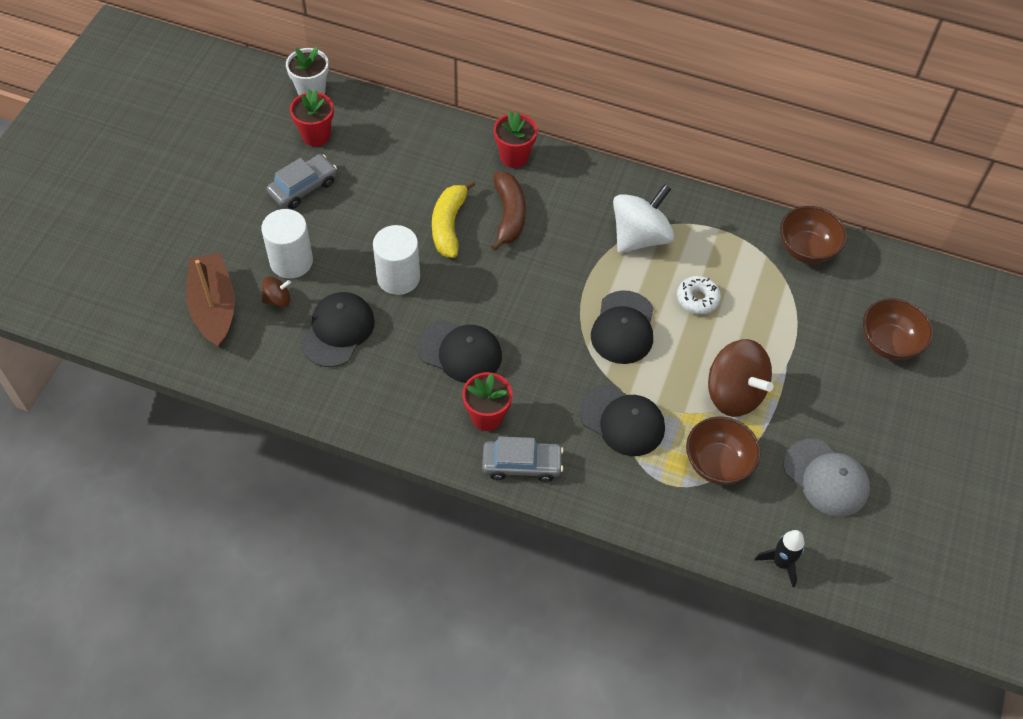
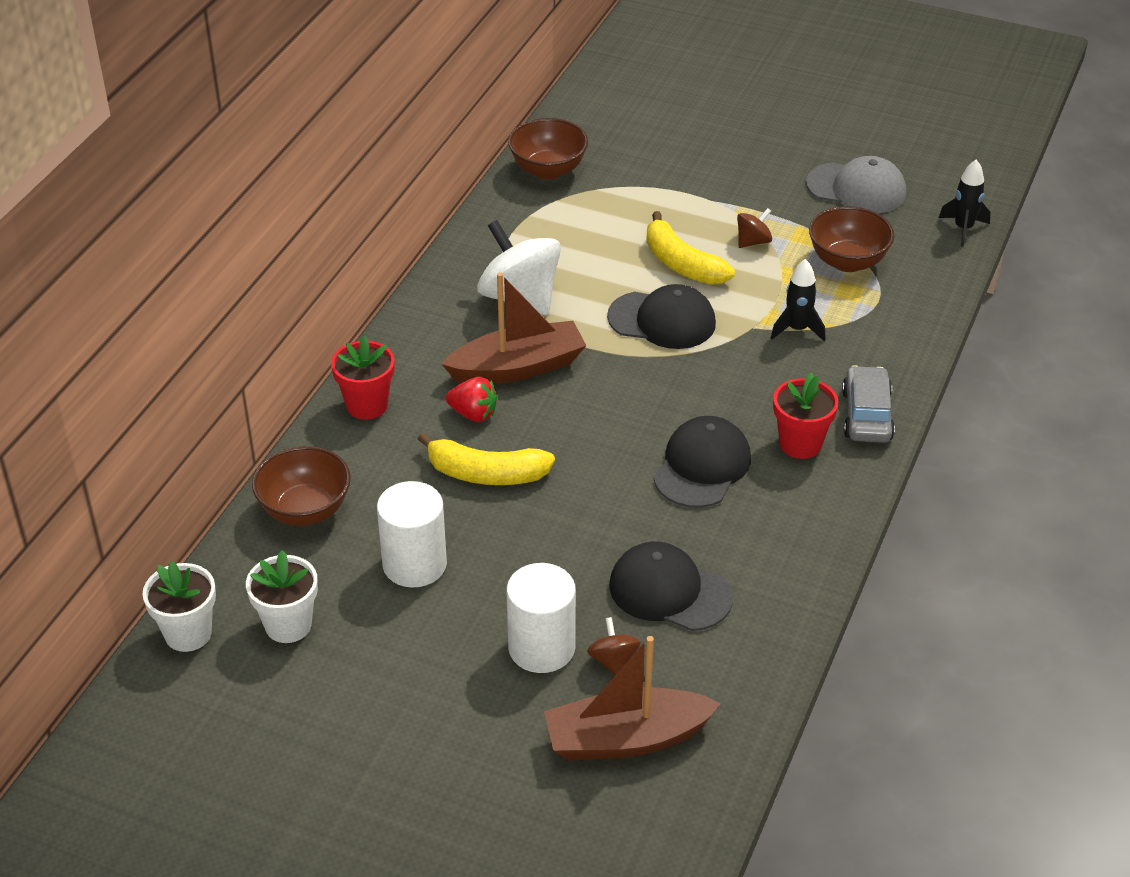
camera: 85 degrees left, 15 degrees down
grey car [267,154,337,209] -> none
red flower pot [290,89,334,147] -> white flower pot [246,550,318,643]
white cylinder [373,225,420,295] -> white cylinder moved to [377,481,447,588]
brown banana [491,172,526,251] -> red strawberry [446,377,497,422]
black cap [579,385,665,456] -> black rocket [771,259,825,341]
white donut [677,276,721,315] -> none
brown spinning top [708,339,774,417] -> brown spinning top [737,208,772,248], size x0.47
grey cap [784,439,870,517] -> grey cap turned 60 degrees clockwise [806,156,906,213]
brown bowl [863,298,933,360] -> brown bowl moved to [252,446,351,526]
none -> brown boat [442,272,587,384]
none -> yellow banana [646,211,735,285]

